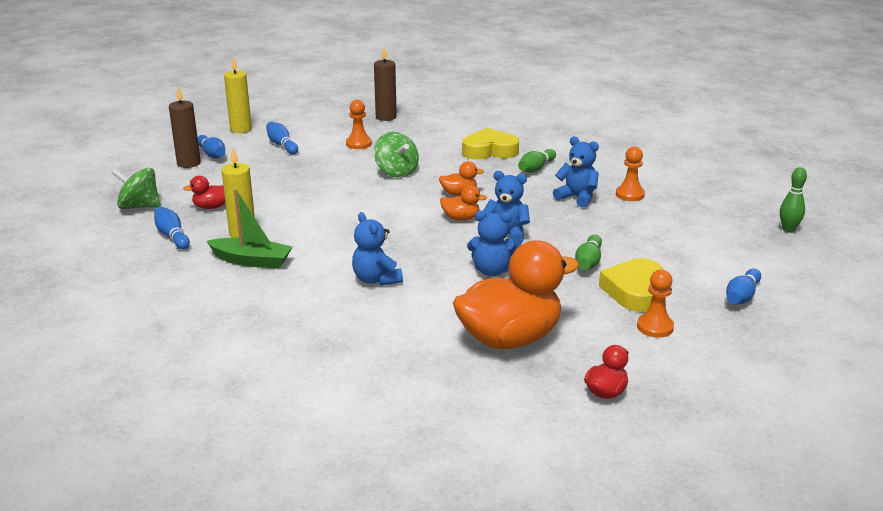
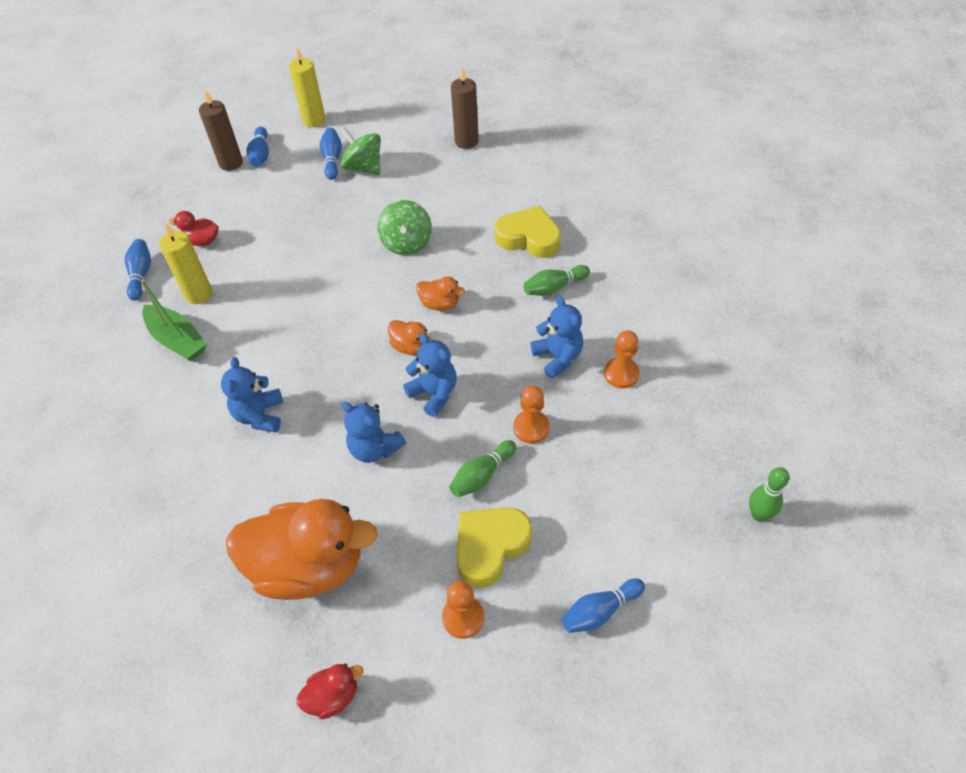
camera: 30 degrees right, 25 degrees up
green spinning top [111,168,161,209] -> green spinning top moved to [340,128,381,175]
orange pawn [346,100,372,149] -> orange pawn moved to [513,386,550,444]

